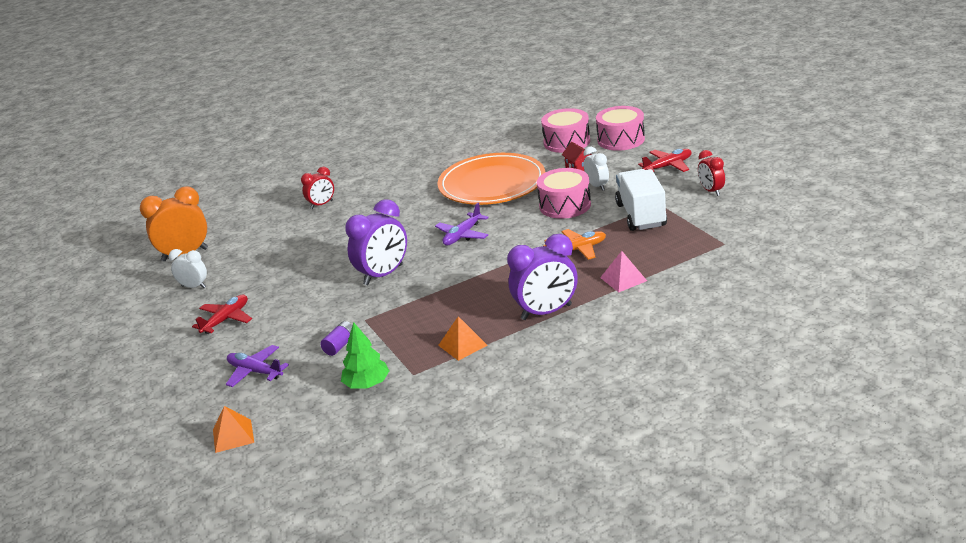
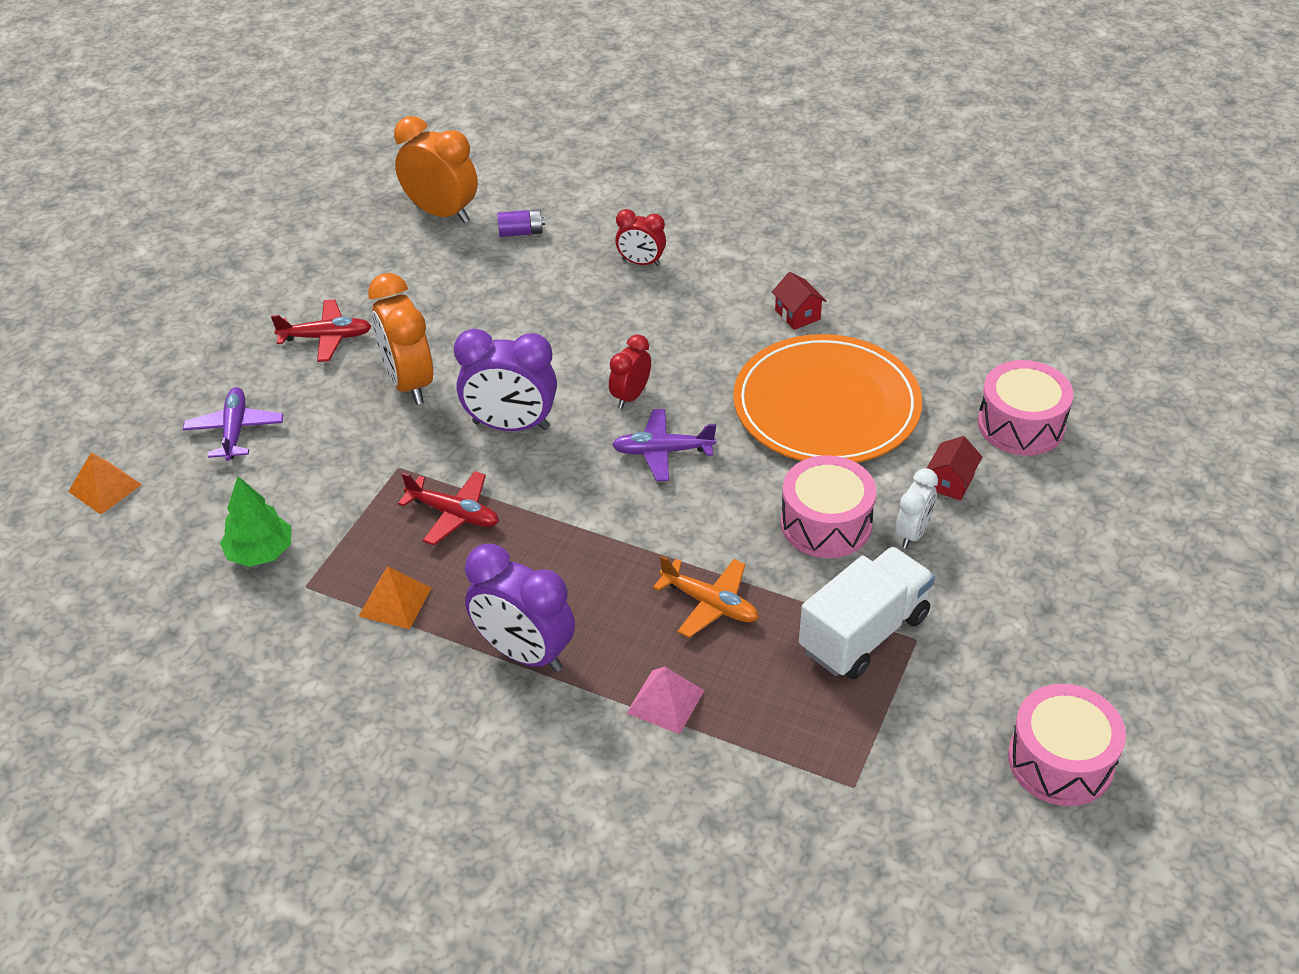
camera: 50 degrees right, 15 degrees up
white clock [169,249,207,288] -> none
purple battery [320,321,352,356] -> purple battery moved to [497,209,545,237]
pink drum [596,106,645,151] -> pink drum moved to [1008,684,1126,806]
red plane [638,149,692,172] -> red plane moved to [398,471,499,546]
red clock [698,150,725,196] -> red clock moved to [609,334,651,409]
none -> orange clock [368,273,433,404]
none -> red house [772,272,826,330]

